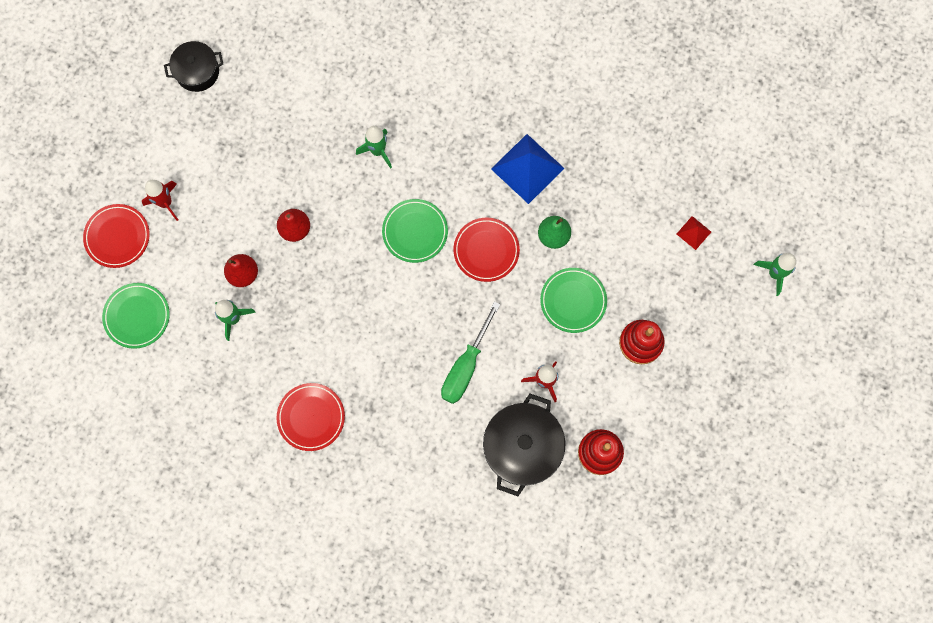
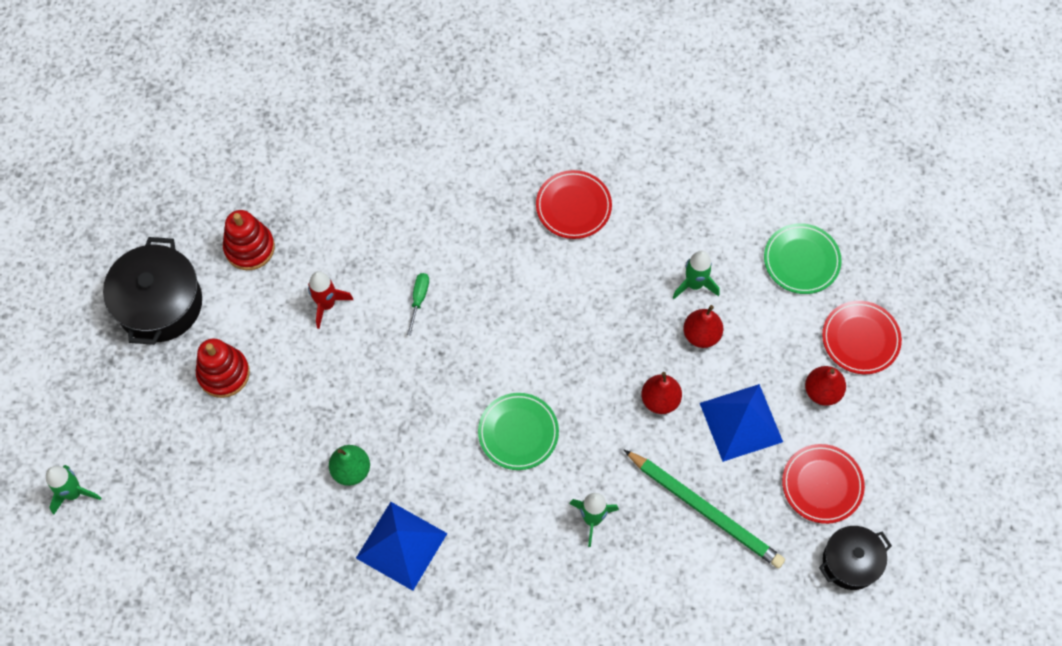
camera: 165 degrees right, 10 degrees down
red rocket [142,180,178,221] -> red pear [805,366,846,406]
green screwdriver [441,301,500,404] -> green screwdriver [407,273,429,335], size x0.52
red plate [454,218,520,282] -> red plate moved to [782,444,865,524]
black pot [483,393,565,496] -> black pot moved to [103,237,202,345]
green plate [540,268,607,333] -> none
red pyramid [677,216,711,250] -> none
none -> green pencil [624,450,785,569]
none -> blue pyramid [700,384,783,462]

